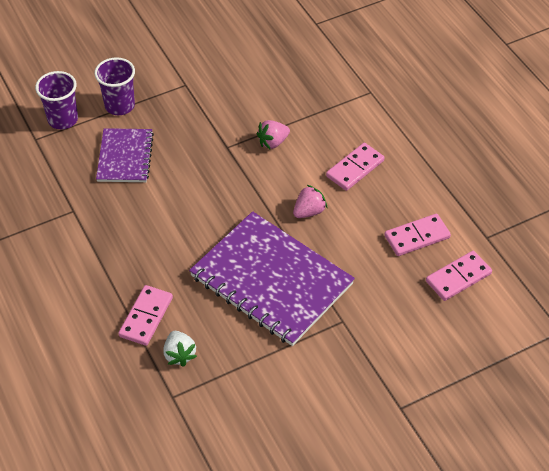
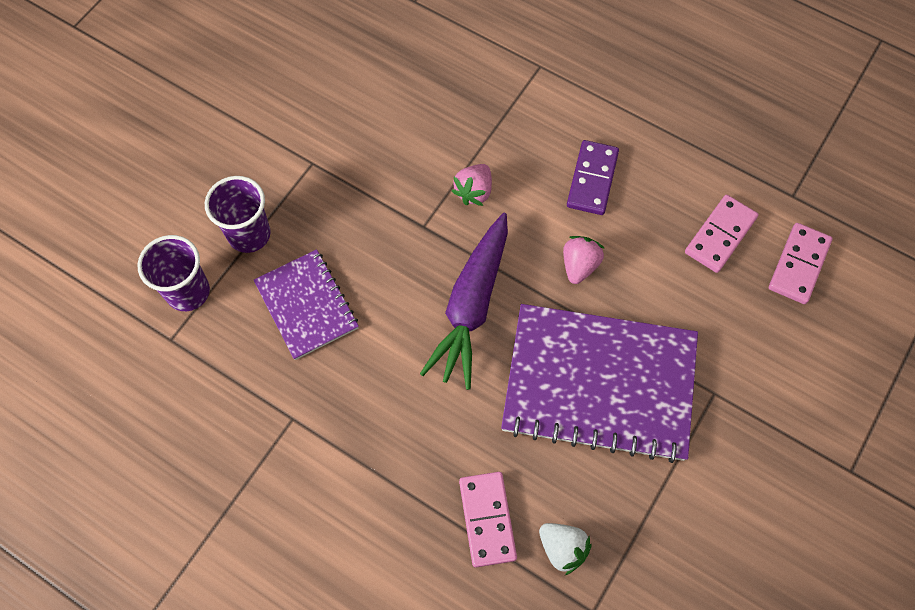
camera: 30 degrees left, 15 degrees up
pink domino [326,143,384,191] -> purple domino [567,140,619,215]
none -> purple carrot [420,213,508,390]

